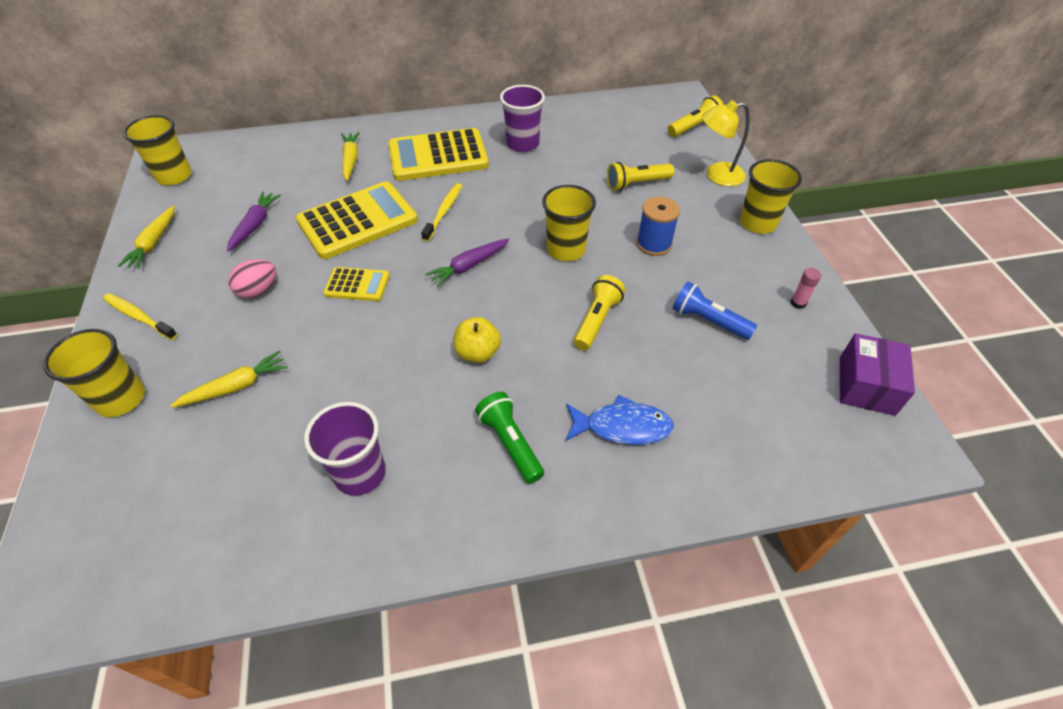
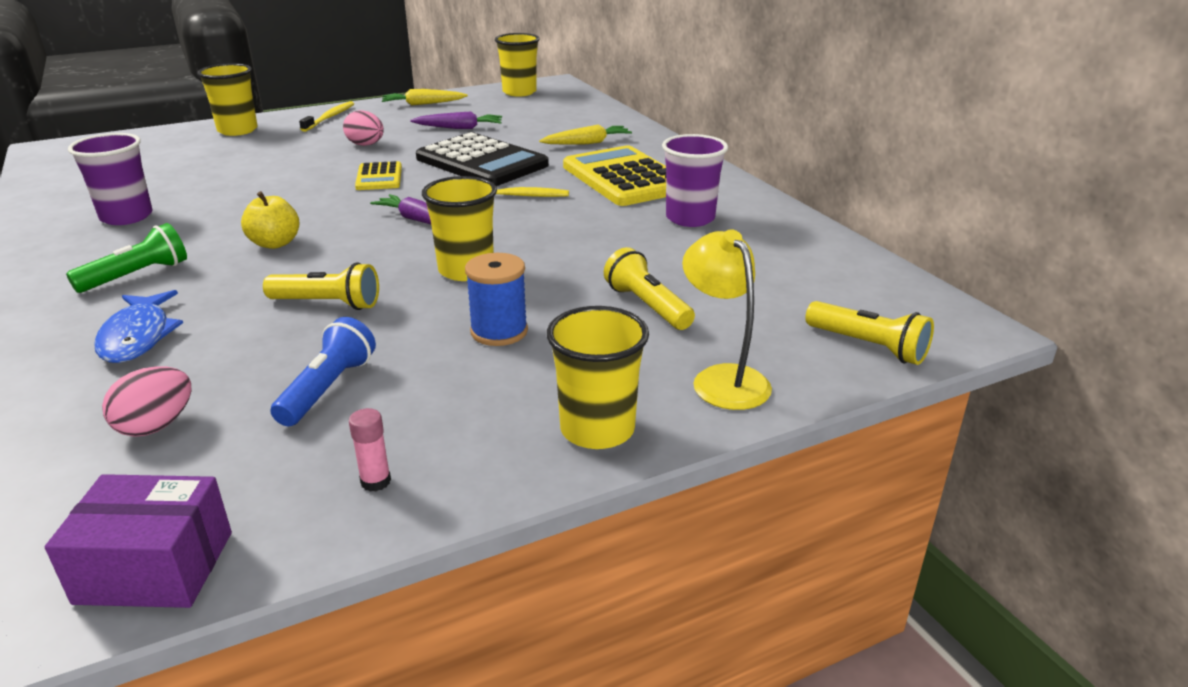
camera: 75 degrees right, 20 degrees down
yellow carrot [170,351,288,408] -> none
yellow calculator [296,181,418,259] -> black calculator [416,132,549,186]
none -> pink egg [102,367,191,437]

